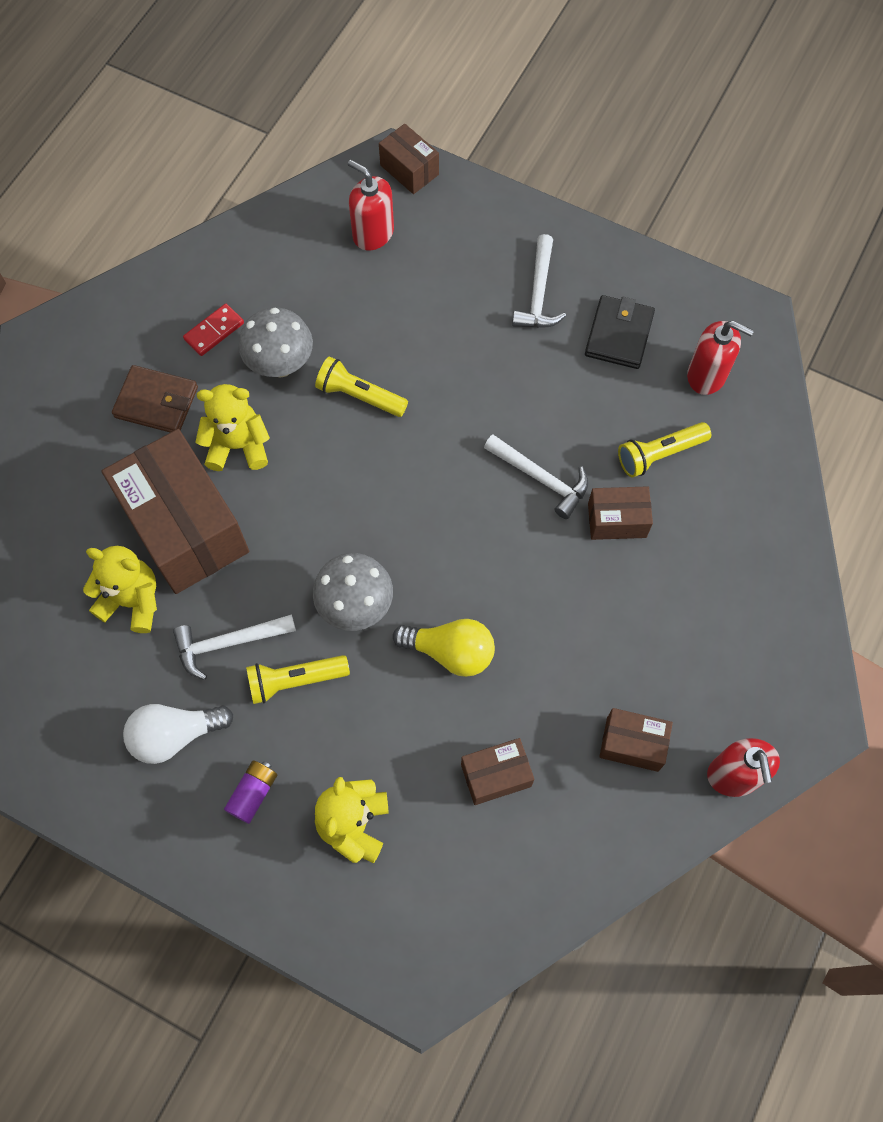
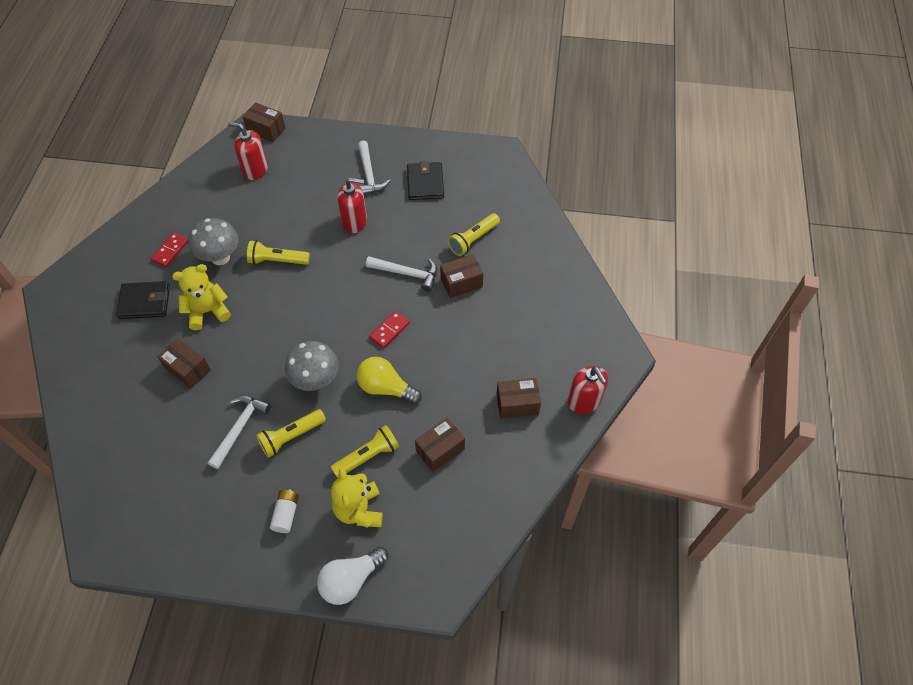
camera: 20 degrees left, 10 degrees down
yellow teddy bear [83,546,157,633] -> none
brown box [102,429,249,594] -> brown box [157,338,211,389], size x0.48
brown wallet [112,365,198,433] -> black wallet [116,281,170,319]
white light bulb [123,704,234,764] -> white light bulb moved to [317,547,388,605]
white hammer [173,614,296,680] -> white hammer turned 150 degrees clockwise [208,396,271,469]
purple battery [224,760,277,824] -> white battery [270,489,299,533]
yellow light bulb [393,619,495,677] -> yellow light bulb turned 150 degrees counterclockwise [357,357,422,404]
red soap dispenser [687,321,754,395] -> red soap dispenser moved to [337,178,367,233]
none -> yellow flashlight [331,425,399,478]
none -> red domino [369,311,410,348]

